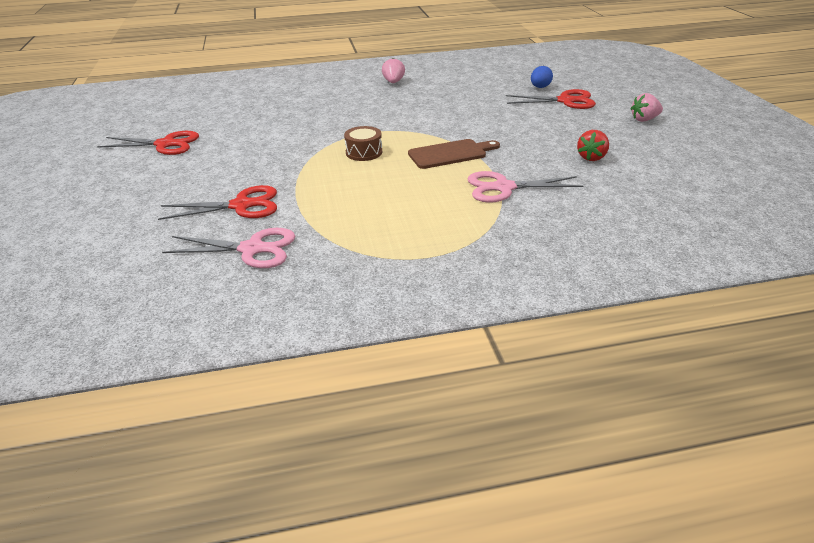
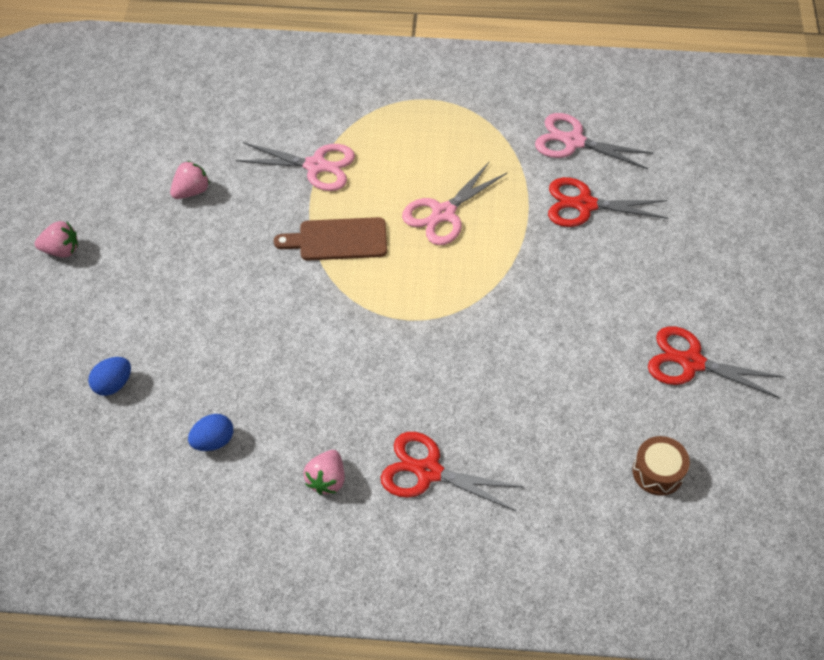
camera: 165 degrees left, 20 degrees up
brown drum [344,126,382,161] -> brown drum moved to [633,436,690,496]
red scissors [506,89,596,109] -> red scissors moved to [381,432,525,512]
red strawberry [577,130,609,161] -> pink strawberry [170,161,210,199]
none -> blue egg [188,414,233,451]
none -> pink scissors [402,161,507,245]

